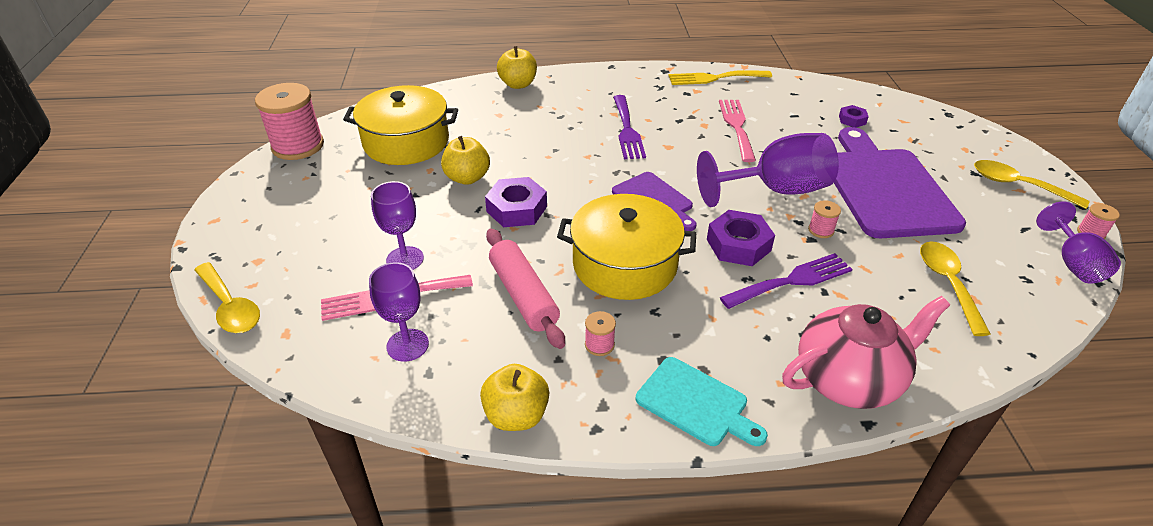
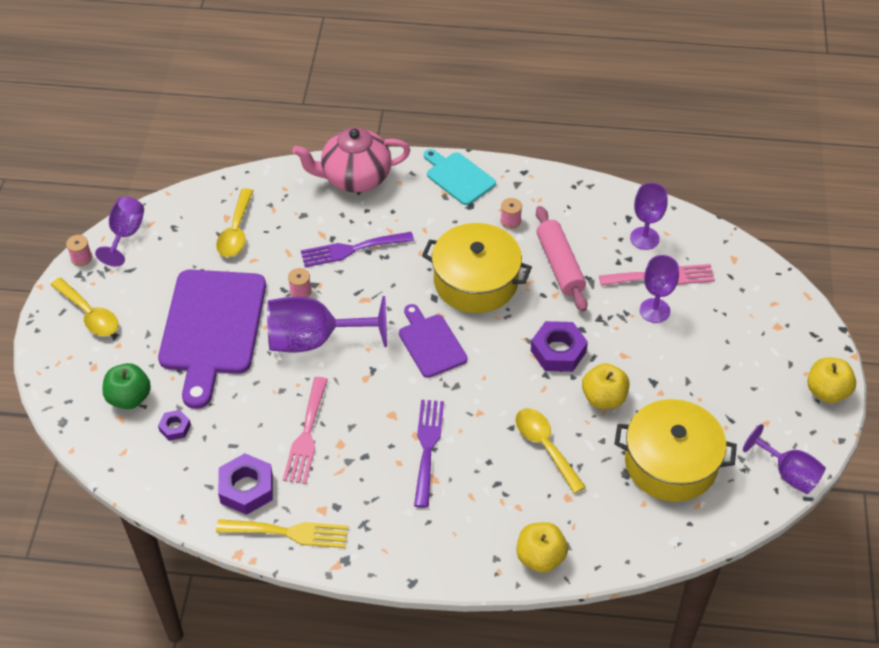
camera: 170 degrees left, 10 degrees up
yellow spoon [194,262,260,333] -> yellow spoon moved to [515,408,586,494]
pink spool [255,83,324,160] -> purple goblet [743,424,826,494]
yellow apple [480,364,549,431] -> yellow apple moved to [807,357,856,403]
purple nut [707,210,775,266] -> purple nut moved to [218,453,273,515]
none -> green apple [102,363,151,409]

